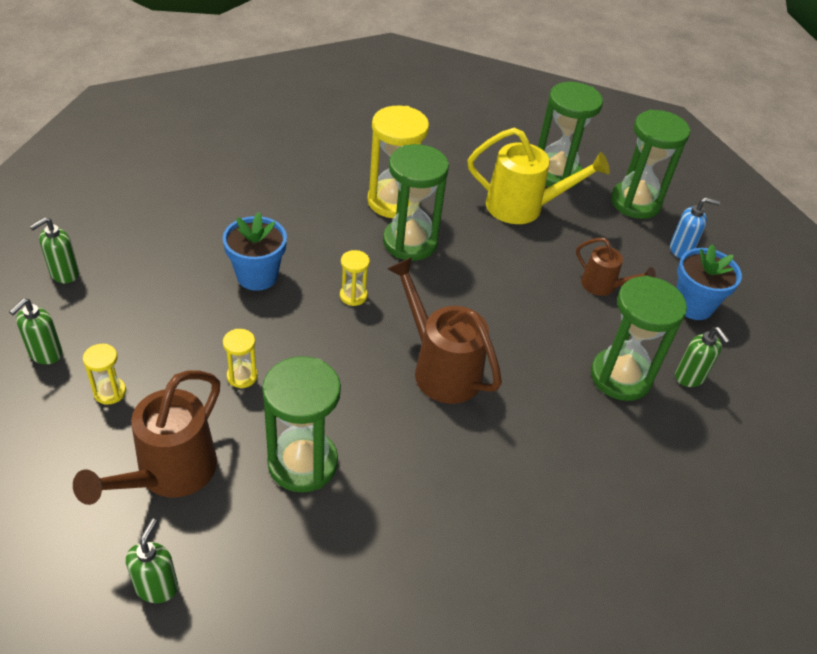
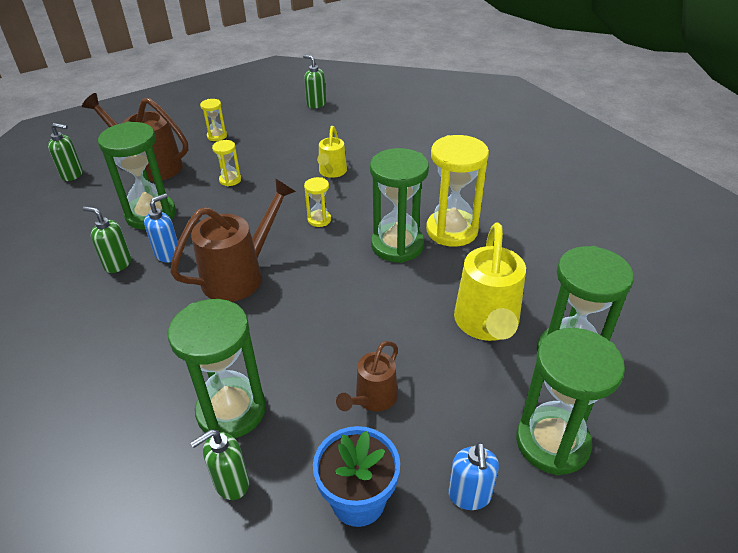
camera: 90 degrees right, 5 degrees down
green soap dispenser [9,298,62,364] -> green soap dispenser moved to [83,206,131,273]
blue flower pot [223,212,287,291] -> yellow watering can [317,126,347,178]
none -> blue soap dispenser [144,193,178,262]

